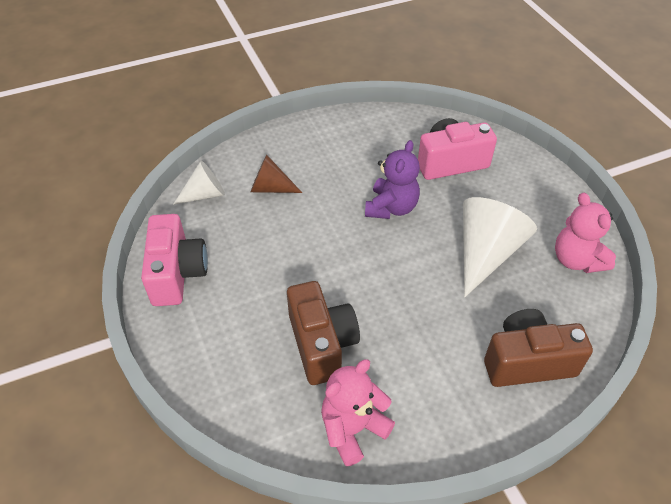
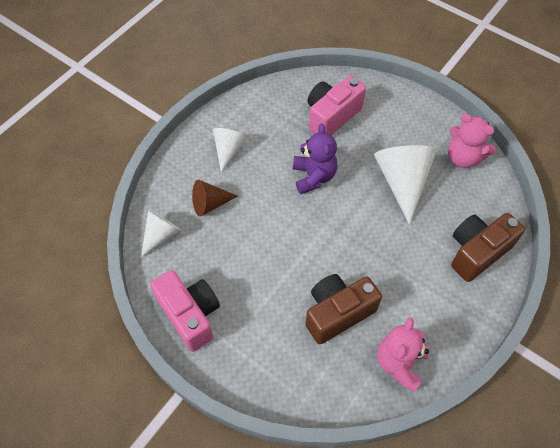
camera: 30 degrees left, 10 degrees up
brown camera [287,281,360,385] -> brown camera turned 75 degrees counterclockwise [306,274,382,344]
none -> white cone [213,128,247,173]

